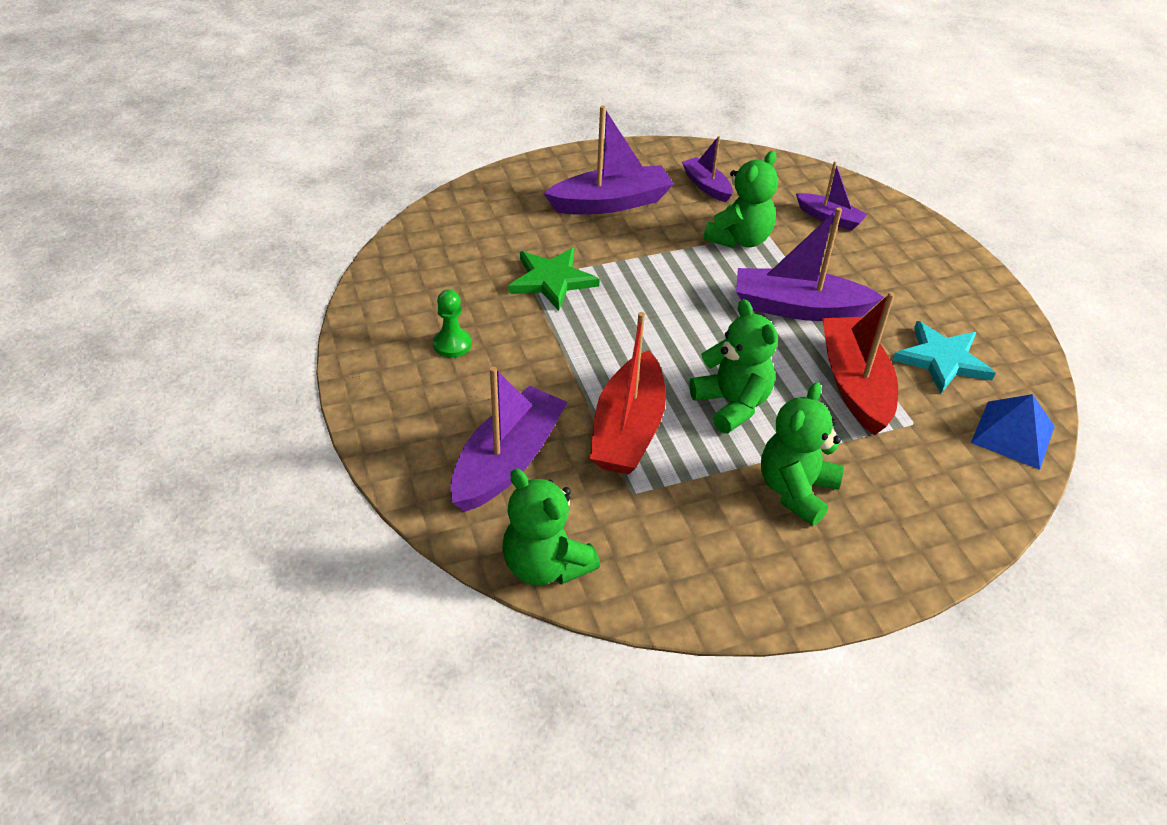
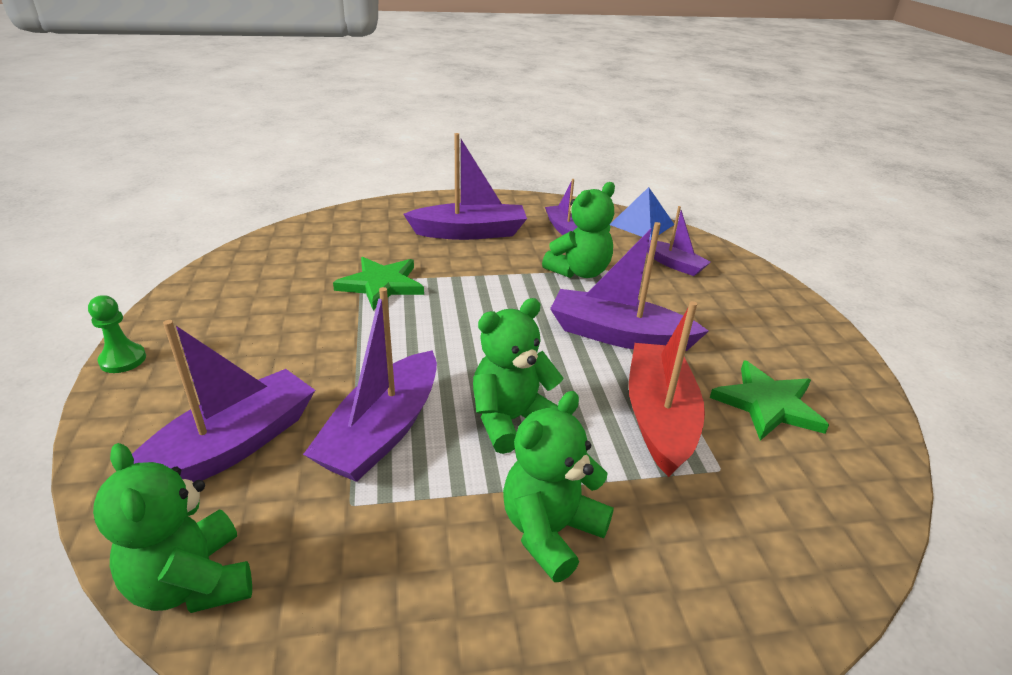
camera: 10 degrees right, 10 degrees down
green pawn [433,289,471,358] -> green pawn moved to [88,295,146,373]
red boat [590,312,666,475] -> purple boat [303,287,437,482]
green teddy bear [689,299,778,433] -> green teddy bear turned 105 degrees counterclockwise [473,298,563,454]
turquoise star [893,321,995,393] -> green star [710,361,829,441]
blue pyramid [971,394,1055,469] -> blue pyramid moved to [610,187,674,240]

